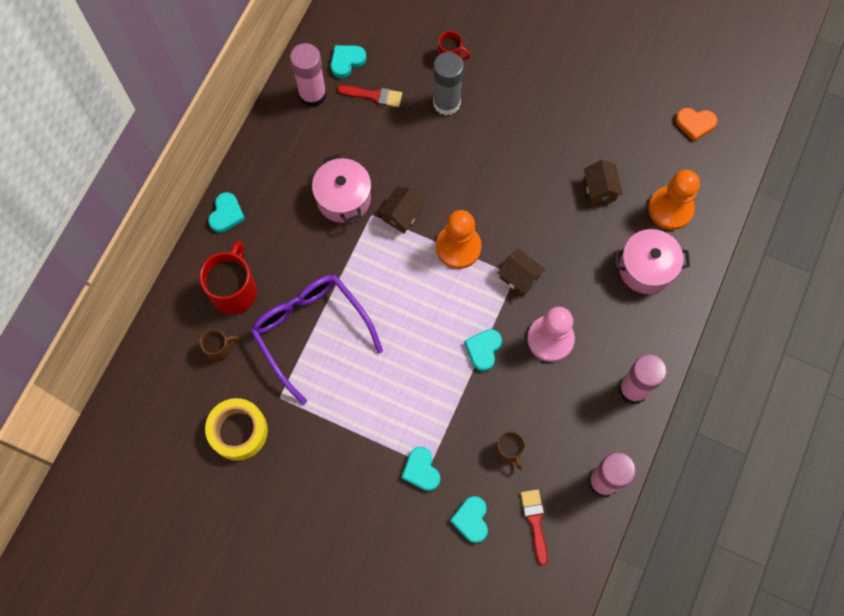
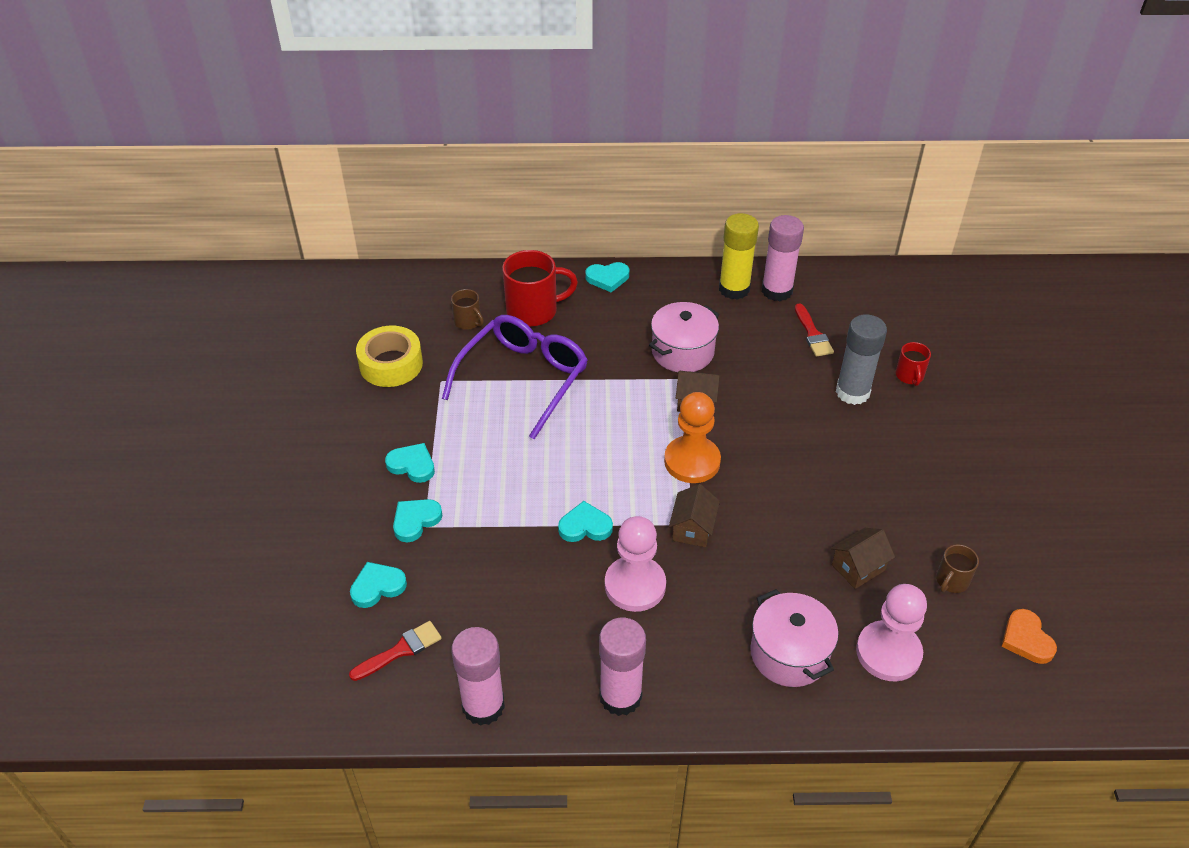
camera: 65 degrees right, 25 degrees down
turquoise heart [331,45,366,78] -> turquoise heart moved to [385,443,435,483]
brown mug [496,431,525,470] -> brown mug moved to [936,544,979,593]
orange pawn [648,170,700,230] -> pink pawn [856,584,927,681]
none -> yellow glue stick [719,213,759,300]

